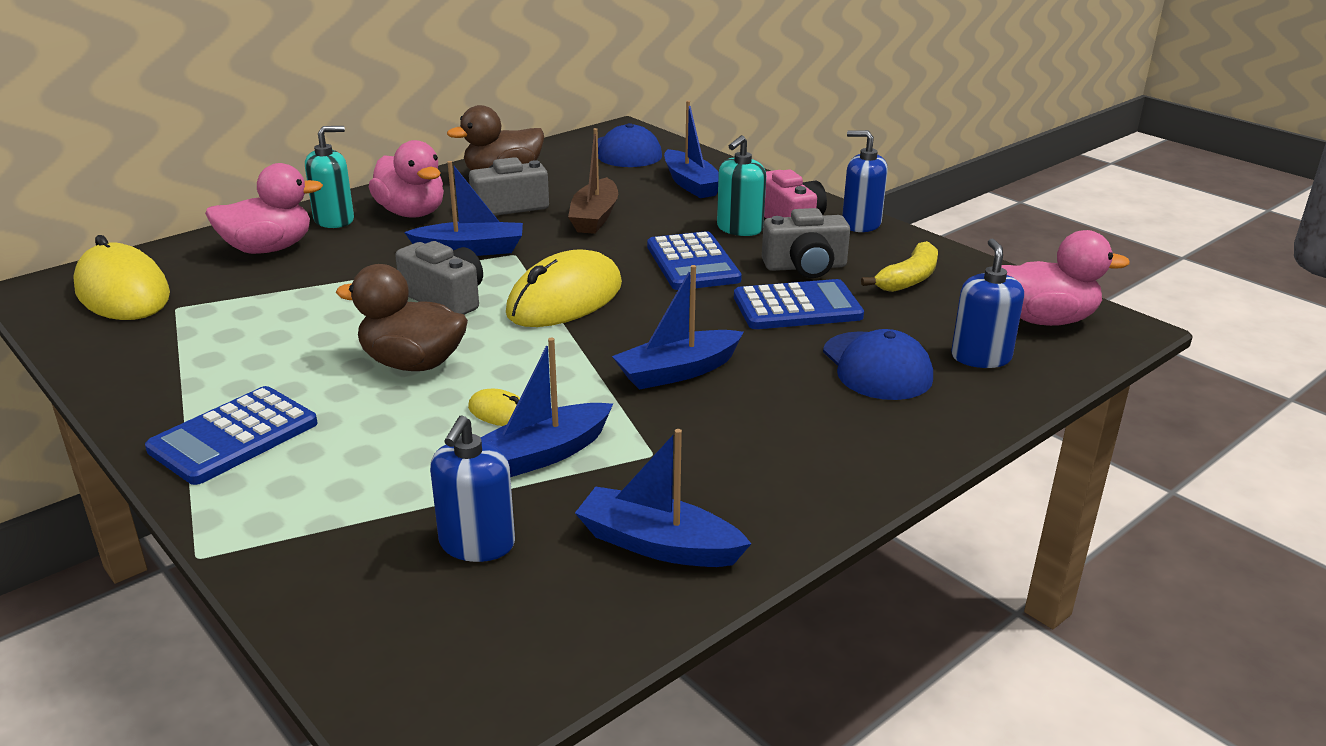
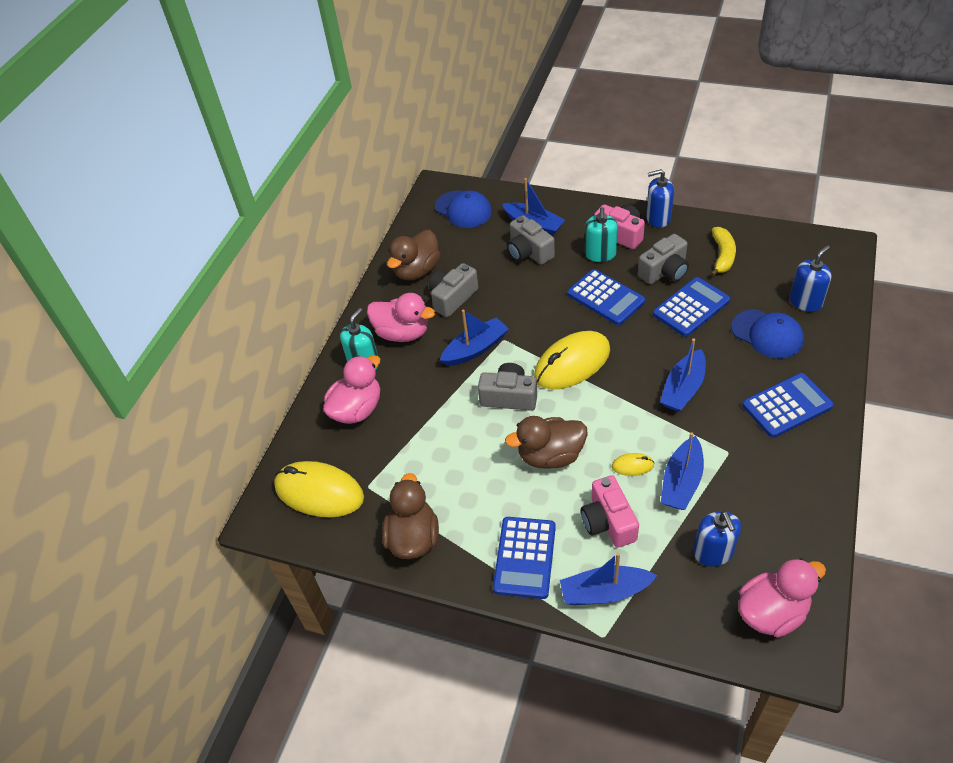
camera: 25 degrees left, 20 degrees up
yellow mouse [506,249,622,327] -> yellow mouse turned 45 degrees clockwise [534,331,610,389]
brown boat [568,128,618,234] -> none
blue boat [575,429,751,567] -> blue boat moved to [560,553,657,605]
blue soap dispenser [951,239,1024,368] -> blue soap dispenser turned 75 degrees clockwise [789,245,832,312]
pink duck [1001,230,1130,326] -> pink duck moved to [738,558,826,638]
none -> brown duck [382,473,439,559]
none -> grey camera [507,215,555,265]
none -> pink camera [581,475,639,548]
none -> blue calculator [742,373,834,438]

